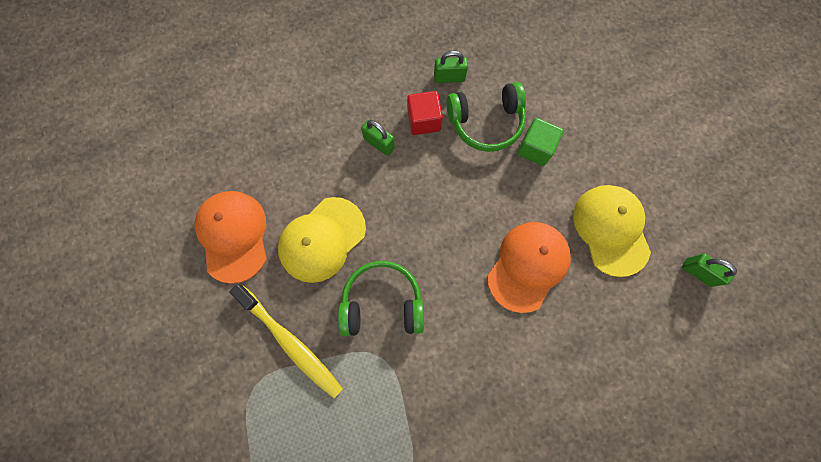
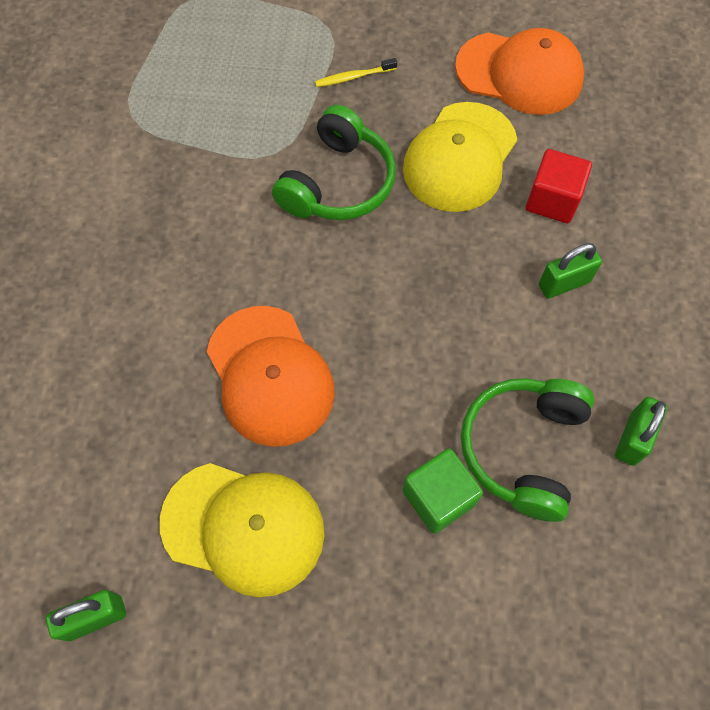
camera: 120 degrees right, 10 degrees down
yellow toothbrush [229,284,343,398] -> yellow toothbrush [315,58,397,87], size x0.44
yellow cap [278,197,366,283] -> yellow cap turned 135 degrees counterclockwise [403,102,517,212]
red cube [407,91,443,135] -> red cube moved to [526,149,592,223]

